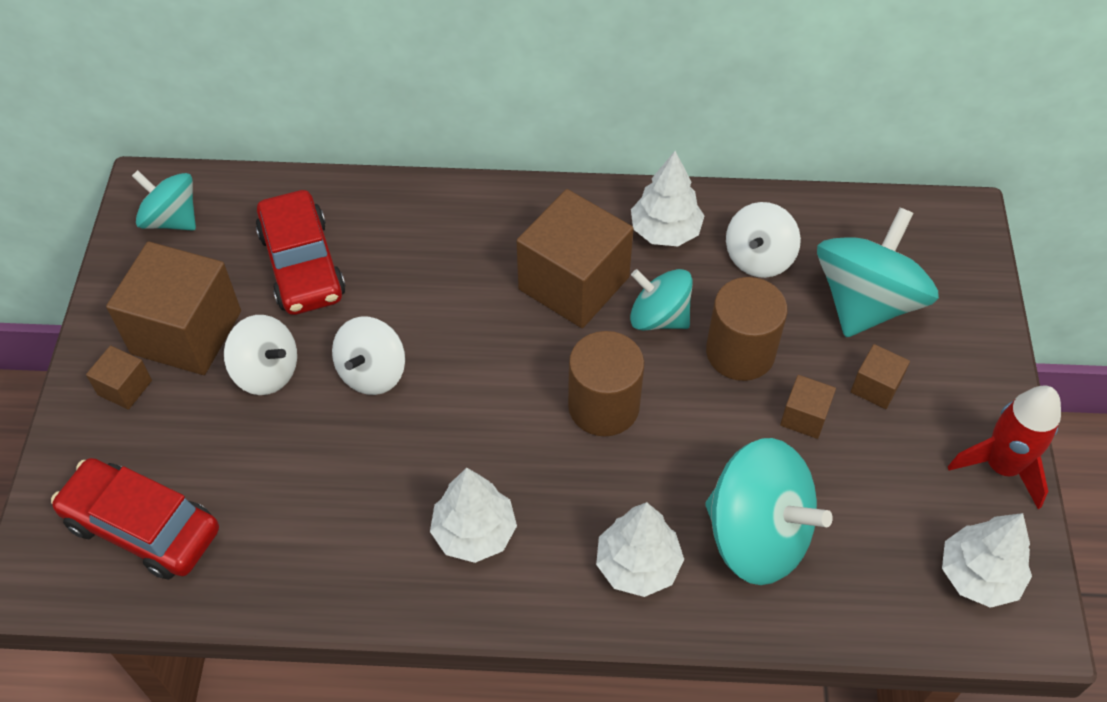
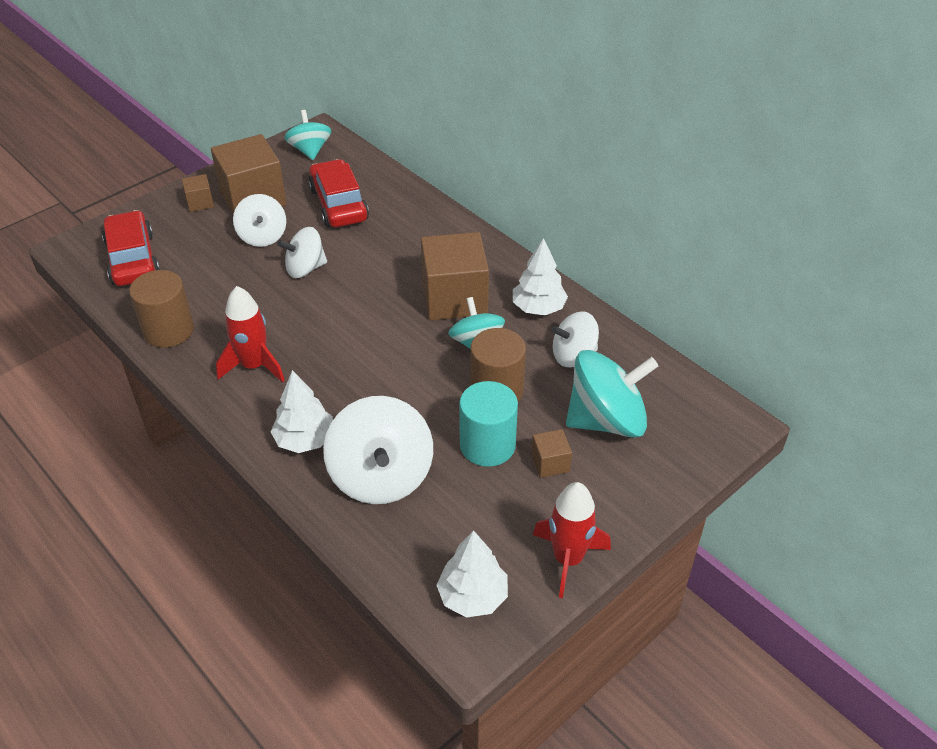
camera: 45 degrees right, 10 degrees down
red car [256,190,346,315] -> red car turned 135 degrees clockwise [308,159,369,227]
white tree [430,468,517,563] -> red rocket [216,286,285,383]
brown cylinder [568,331,644,436] -> brown cylinder moved to [129,270,194,348]
turquoise spinning top [705,438,833,585] -> white spinning top [323,396,433,504]
brown cube [780,375,836,439] -> turquoise cylinder [459,381,518,467]

